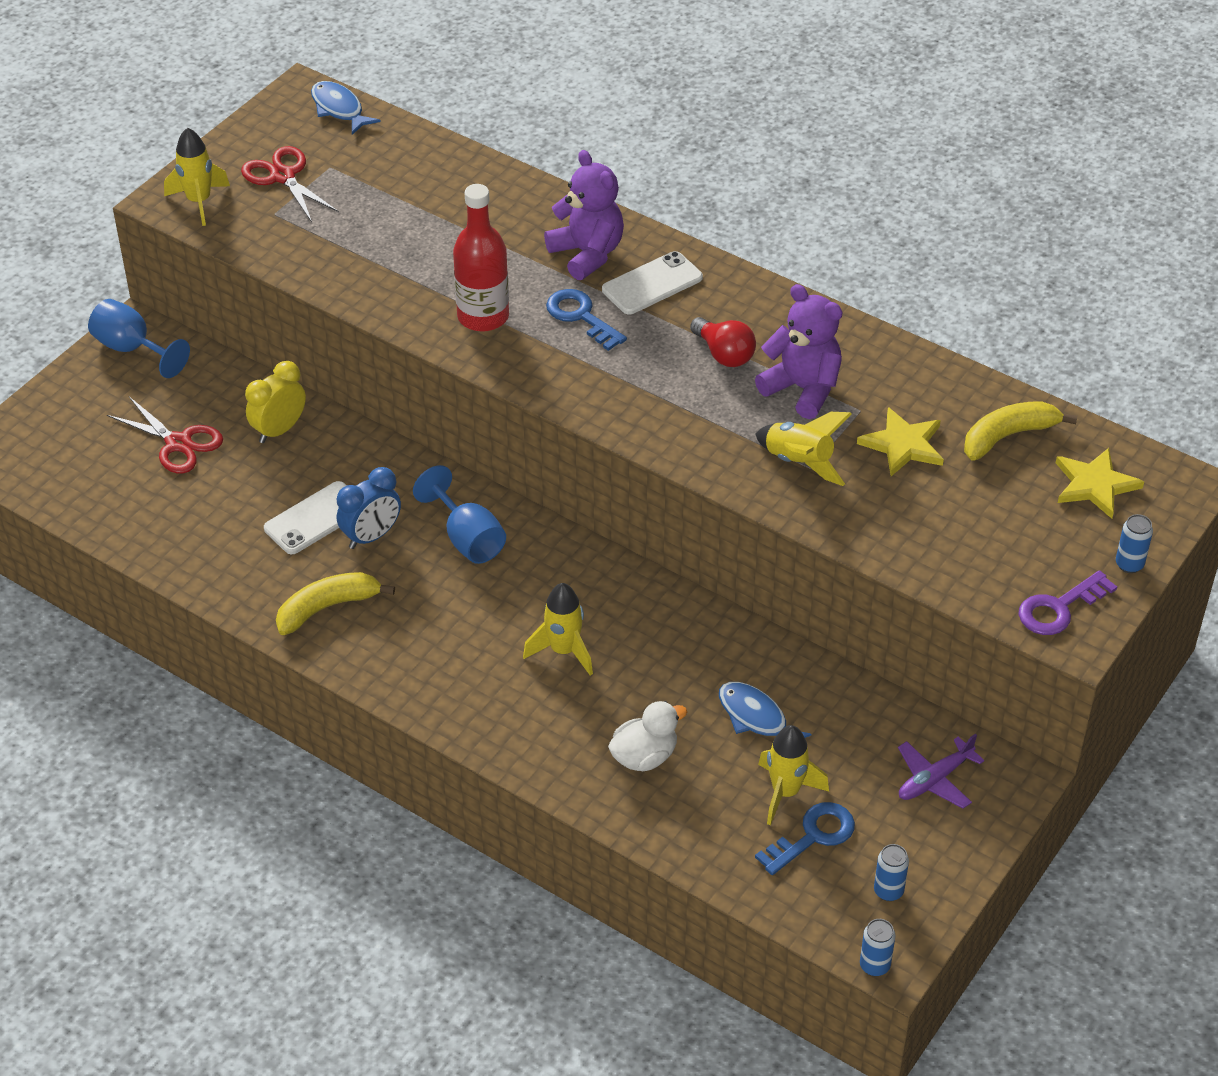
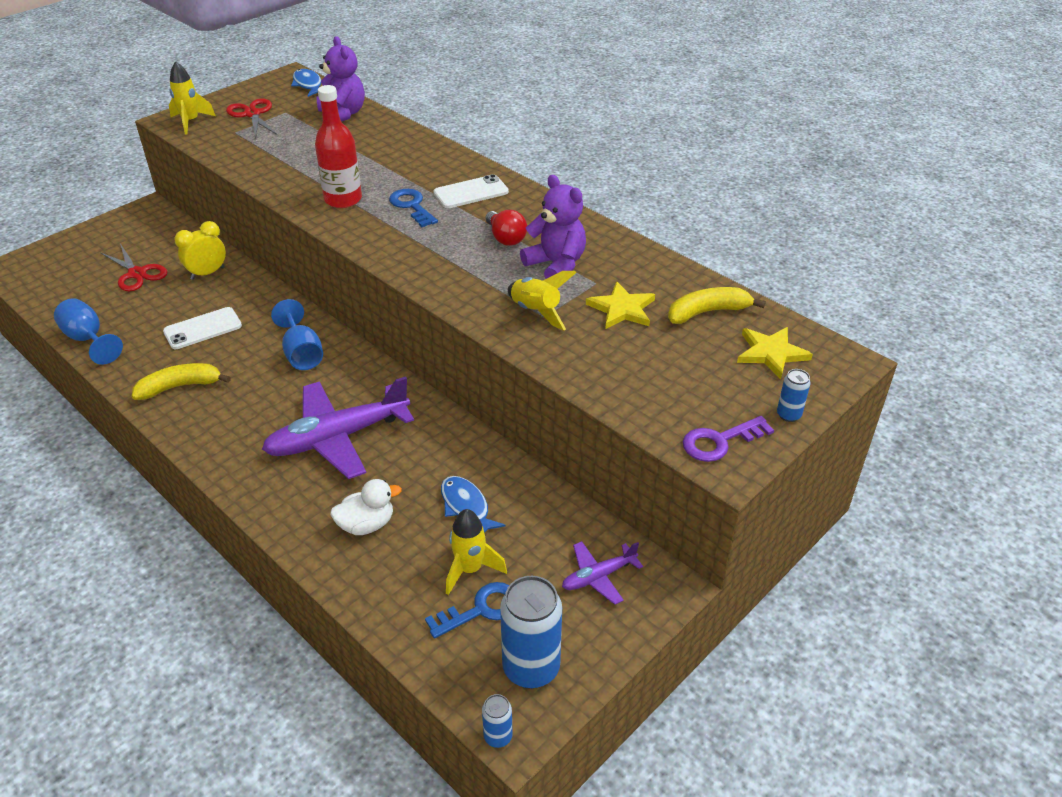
camera: 10 degrees right, 5 degrees down
blue goblet [88,299,190,378] -> blue goblet moved to [54,298,123,365]
blue clock [336,467,401,549] -> none
yellow rocket [523,583,593,676] -> purple plane [262,376,414,479]
purple teddy bear [544,150,624,280] -> purple teddy bear moved to [317,36,365,122]
blue can [874,844,909,901] -> blue can [500,576,562,689], size x2.11

